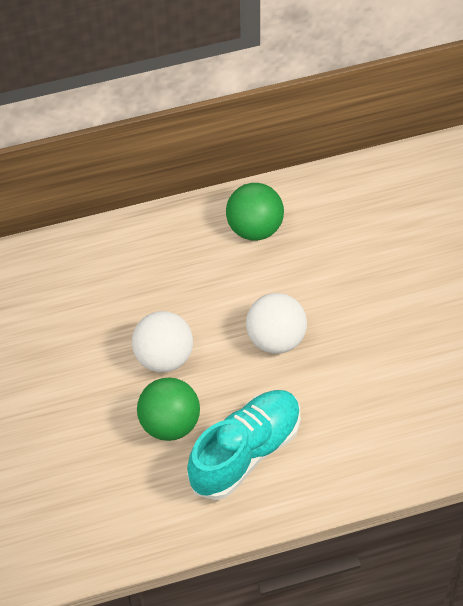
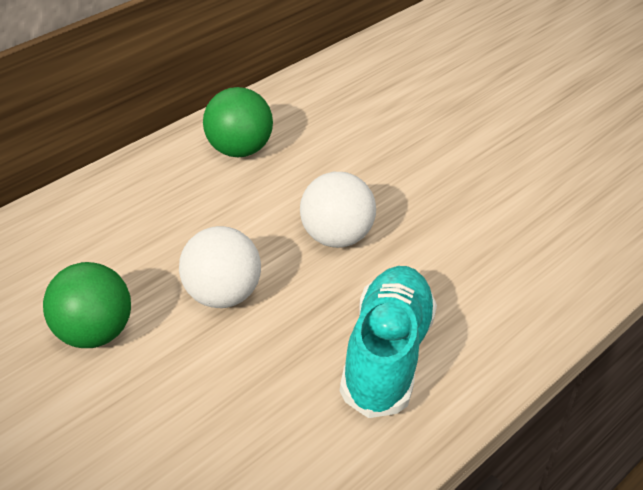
camera: 35 degrees left, 15 degrees down
green ball [137,377,200,441] -> green ball moved to [43,262,131,348]

